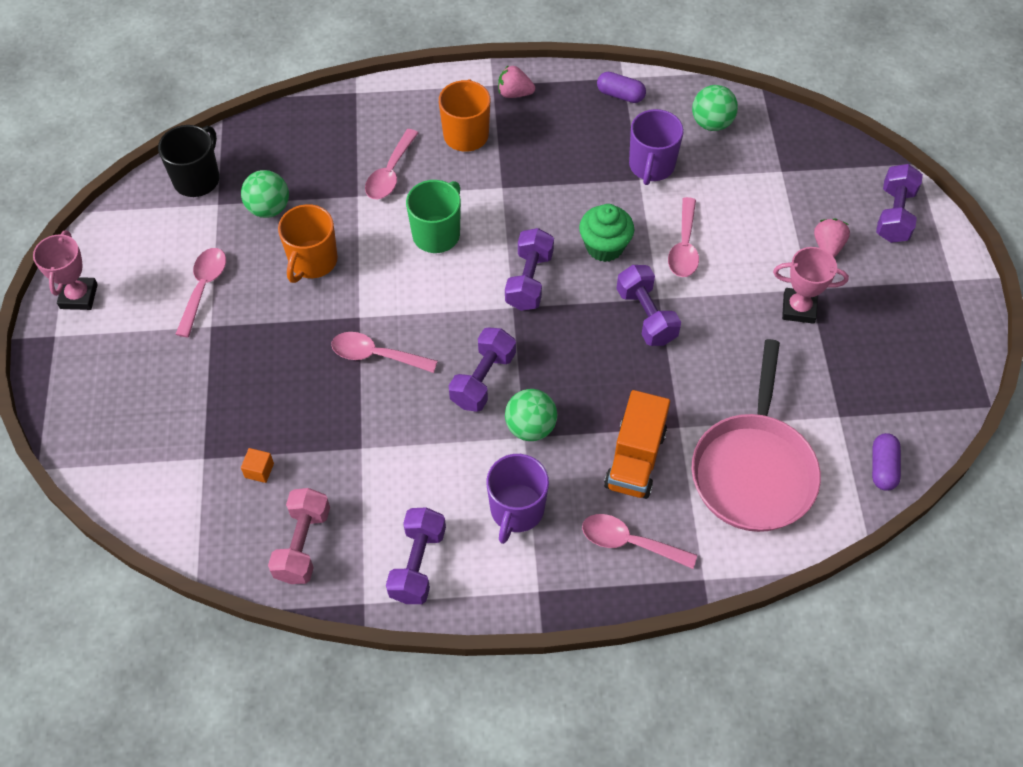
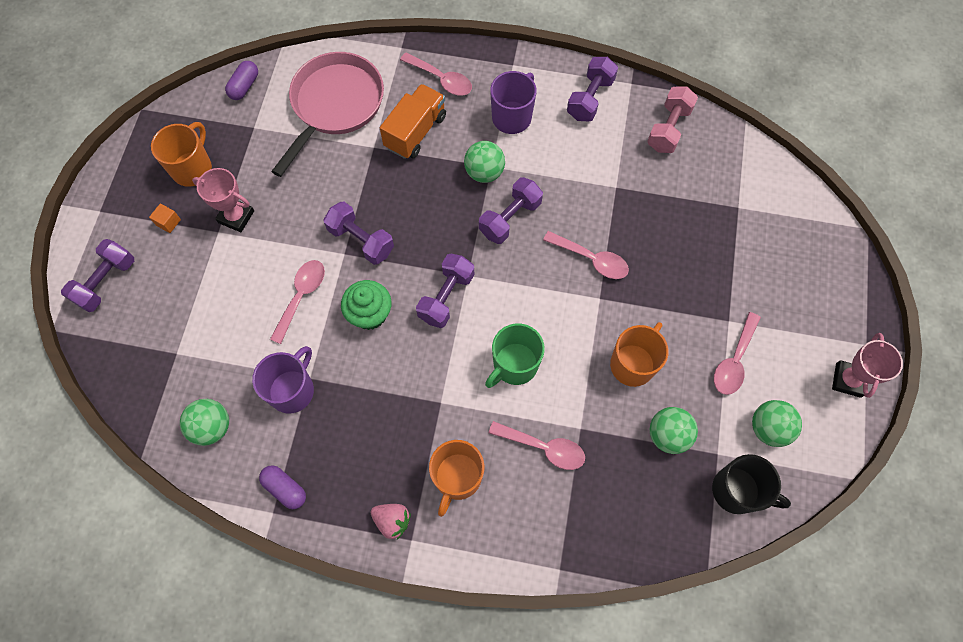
camera: 165 degrees left, 10 degrees up
black mug [158,125,220,197] -> black mug turned 105 degrees counterclockwise [712,454,791,514]
orange cube [241,448,274,483] -> orange cube moved to [149,203,181,233]
pink spoon [365,129,418,199] -> pink spoon turned 75 degrees clockwise [489,421,585,470]
purple dumbbell [616,265,681,346] -> purple dumbbell turned 45 degrees counterclockwise [323,201,394,265]
pink strawberry [814,219,850,257] -> none
none -> orange mug [151,122,212,187]
none -> green ball [752,400,802,447]

